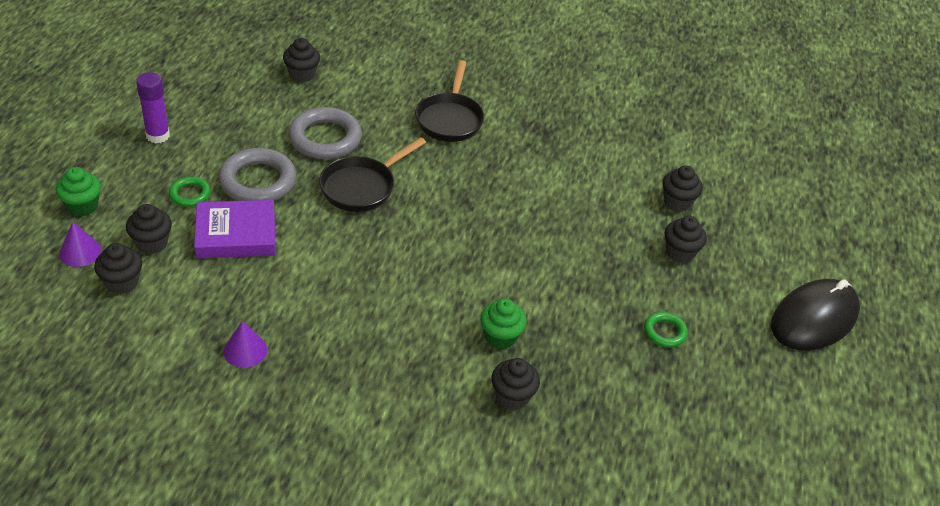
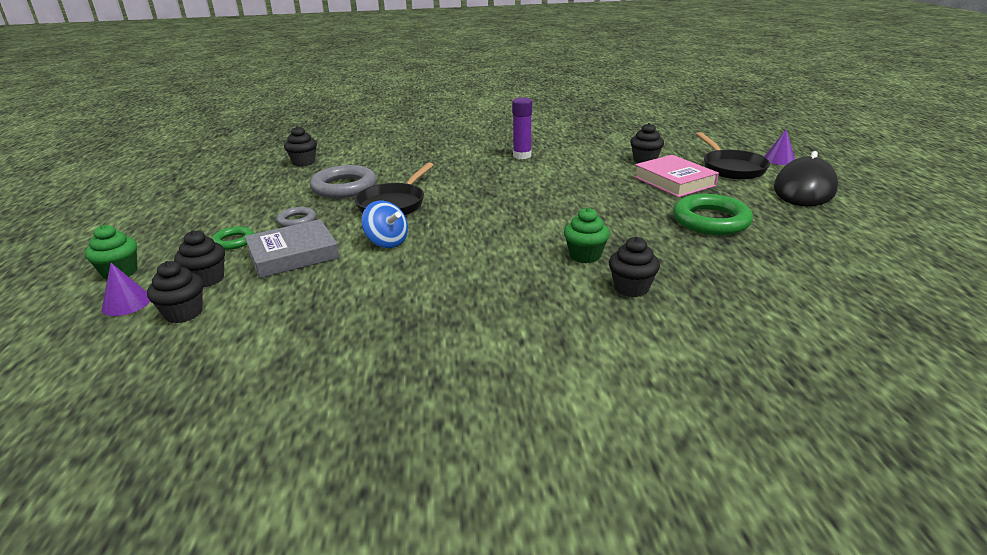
camera: 15 degrees left, 15 degrees down
purple glue stick [136,72,170,143] -> purple glue stick moved to [512,98,532,159]
purple book [194,200,275,259] -> grey book [244,219,340,278]
grey ring [219,148,296,201] -> grey ring [277,207,316,227], size x0.52
purple cone [223,321,267,368] -> purple cone moved to [764,129,795,165]
black pan [415,60,484,142] -> black pan moved to [696,132,770,180]
green ring [644,312,688,348] -> green ring [673,194,753,235], size x1.91
black cupcake [665,216,707,263] -> pink book [634,155,719,197]
none -> blue spinning top [362,201,408,248]

